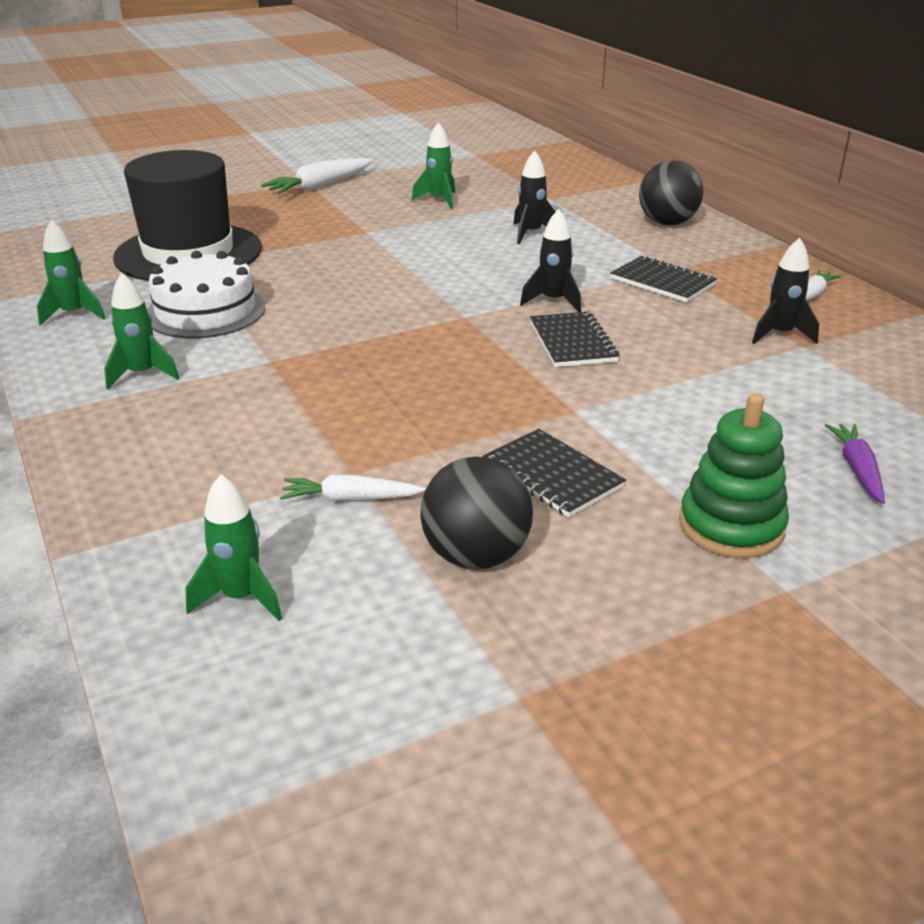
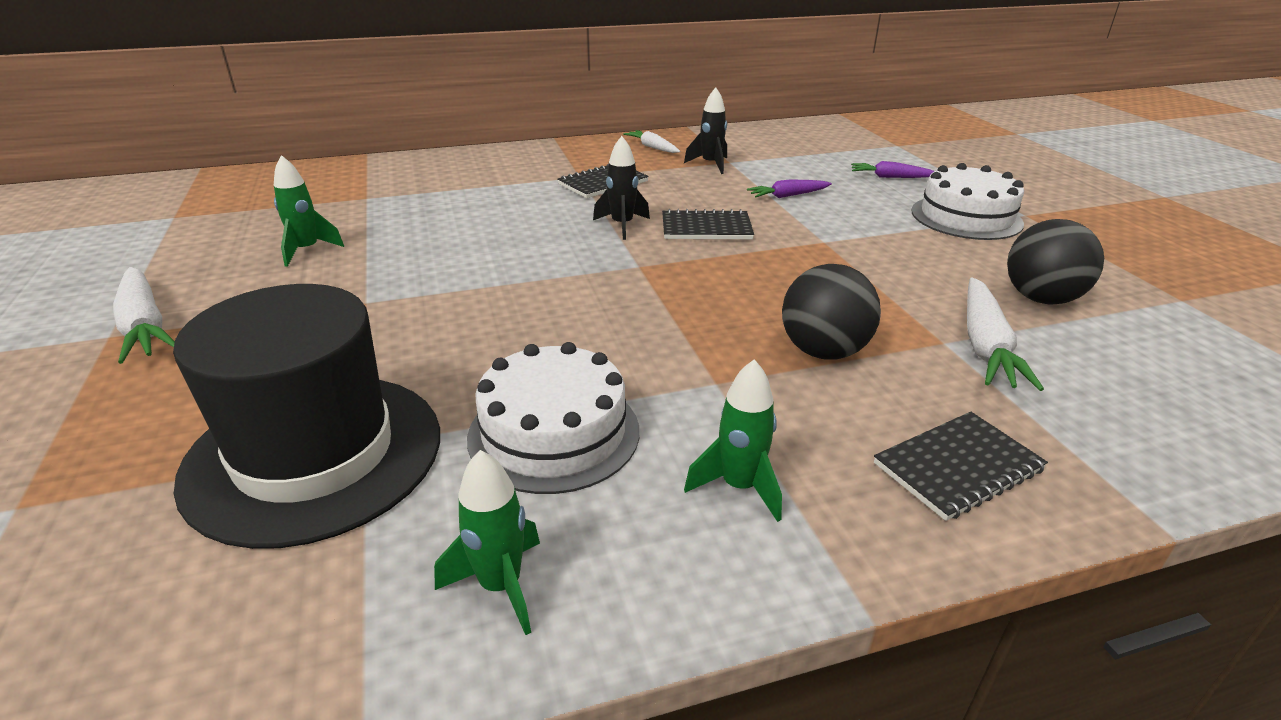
camera: 80 degrees left, 0 degrees up
green rocket [186,474,282,621] -> none
white carrot [280,475,426,501] -> white carrot [967,277,1044,391], size x1.60
black notebook [482,429,626,517] -> black notebook moved to [874,412,1048,521]
black rocket [513,151,556,244] -> none
black ball [639,160,703,225] -> black ball moved to [782,264,881,360]
green stacking toy [679,394,789,558] -> white cake [912,163,1024,240]
none -> purple carrot [747,179,832,198]

